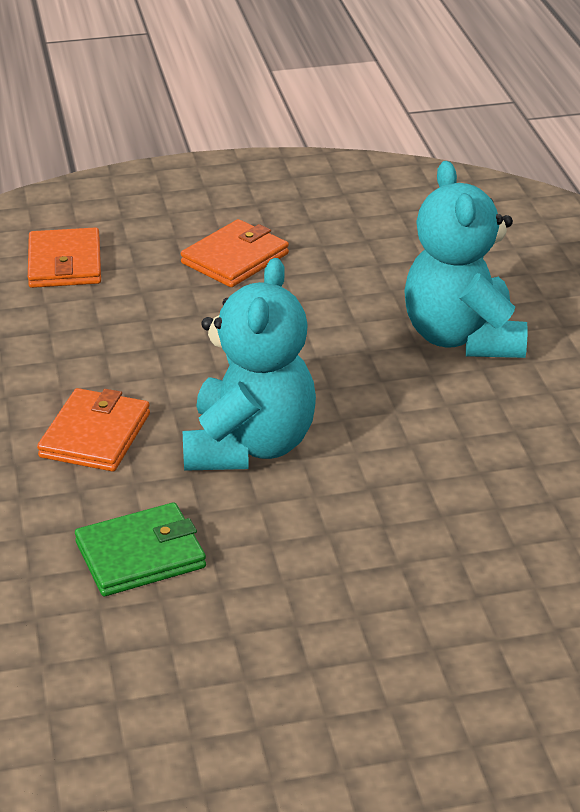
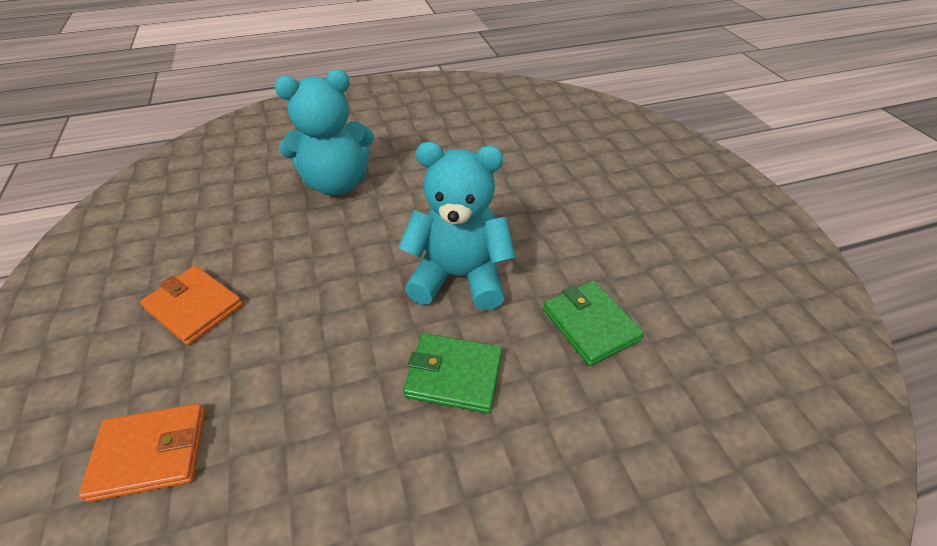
camera: 95 degrees left, 10 degrees up
orange wallet [37,388,150,472] -> green wallet [403,333,503,414]

